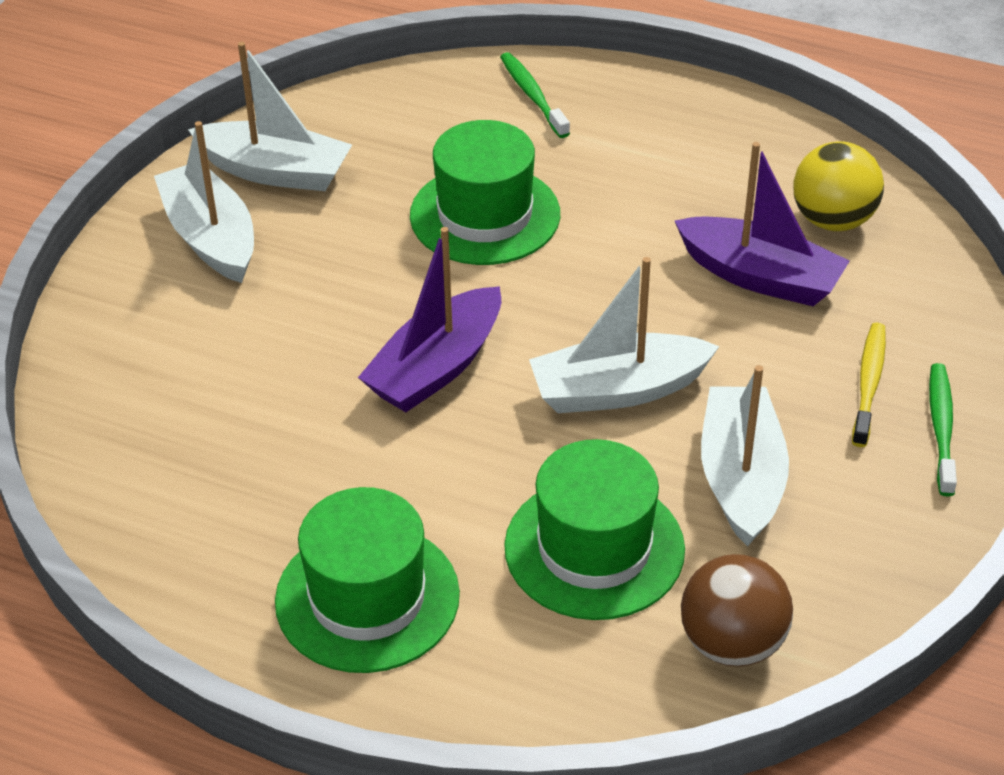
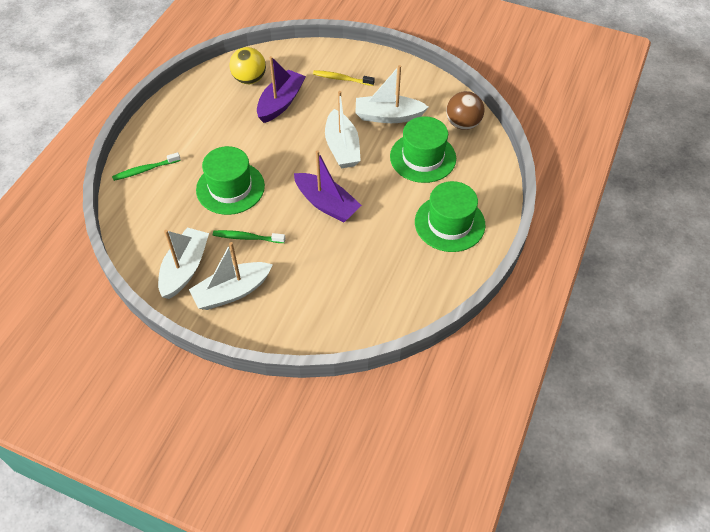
camera: 90 degrees left, 10 degrees up
green toothbrush [929,363,957,497] -> green toothbrush moved to [213,230,285,243]

